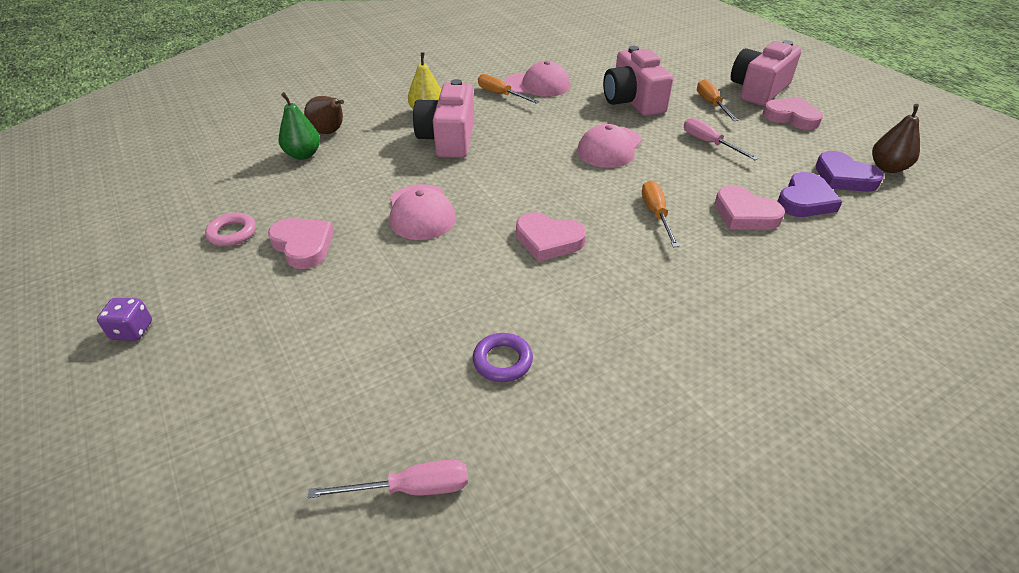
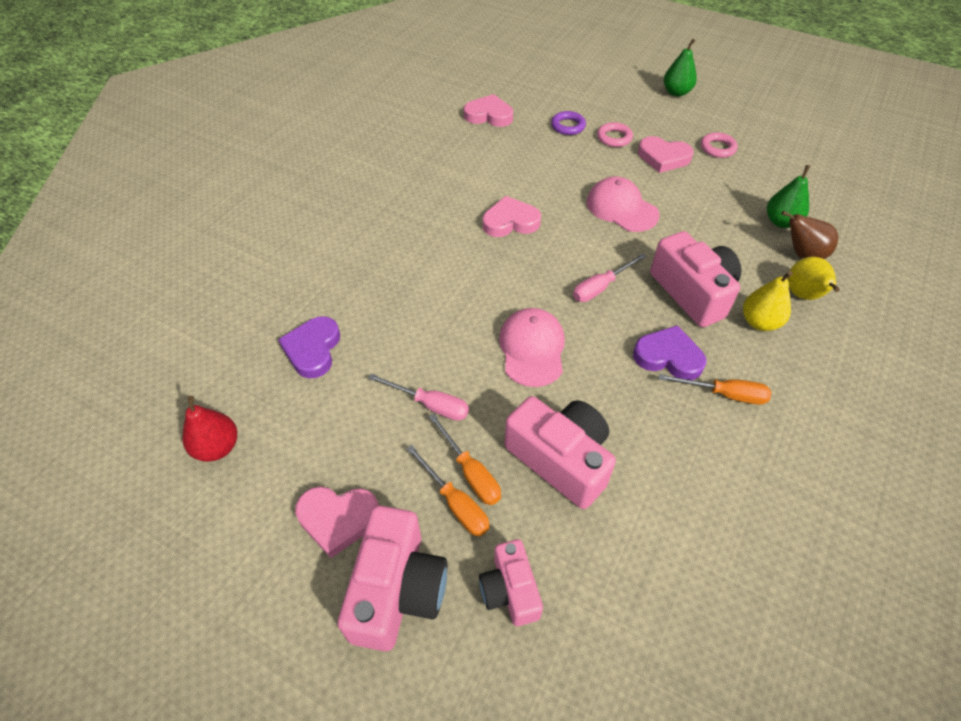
camera: 150 degrees right, 10 degrees up
purple dice [97,298,152,341] -> green pear [664,39,697,97]
pink screwdriver [307,459,468,498] -> pink screwdriver moved to [573,253,647,302]
purple ring [473,333,533,382] -> purple ring moved to [551,111,586,135]
pink cap [504,61,570,97] -> none
orange screwdriver [642,180,679,247] -> orange screwdriver moved to [428,413,501,505]
pink heart [715,185,785,230] -> pink heart moved to [464,94,513,127]
purple heart [815,151,884,192] -> purple heart moved to [633,325,706,380]
brown pear [872,104,920,173] -> red pear [182,396,237,462]
none -> pink camera [479,539,543,626]
none -> pink ring [597,122,633,147]
none -> yellow pear [788,257,840,300]

